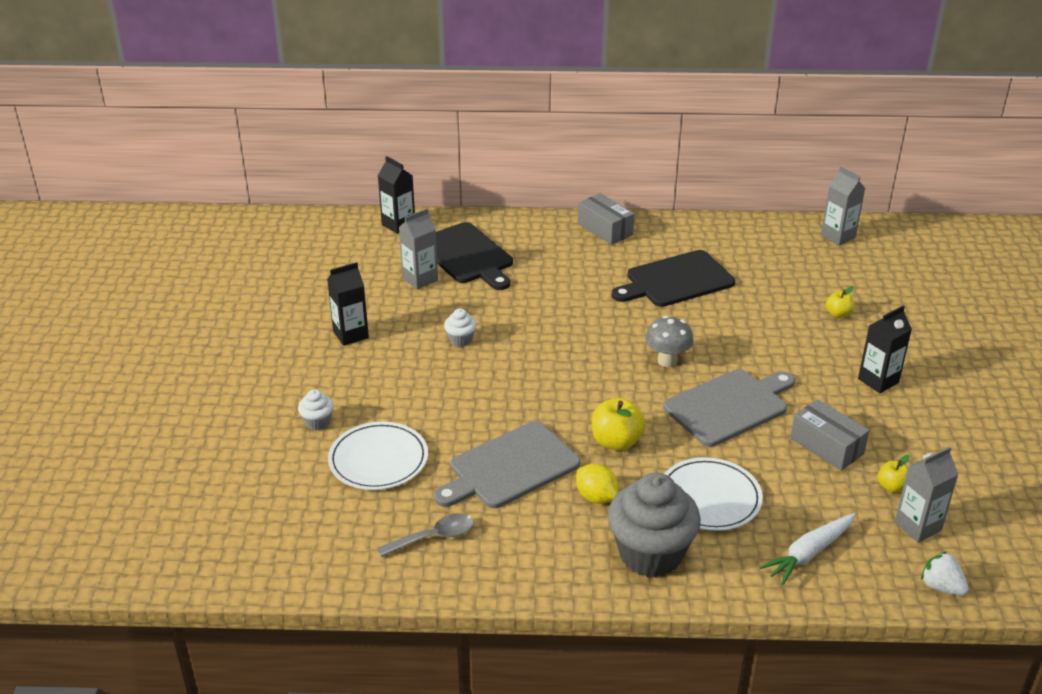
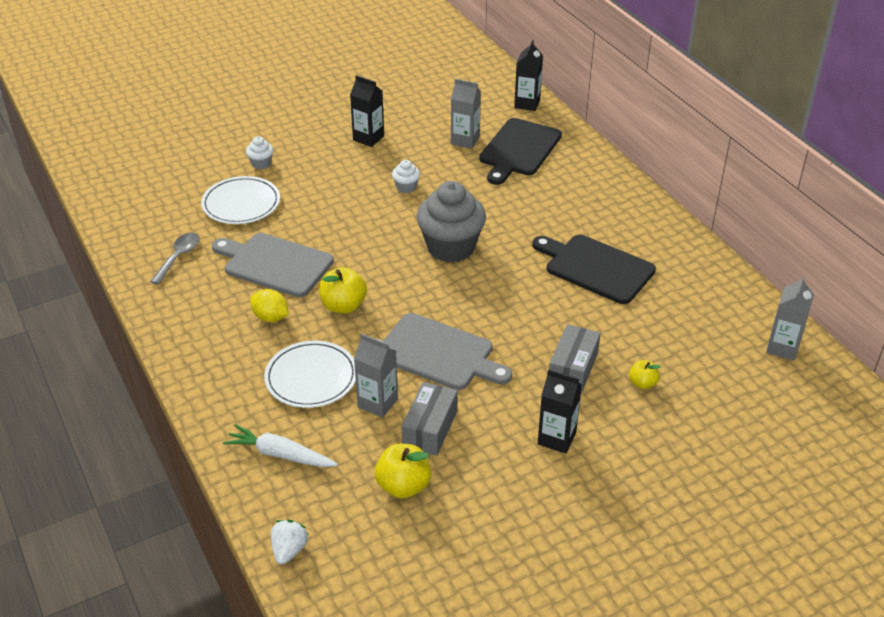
camera: 60 degrees right, 5 degrees up
grey spoon [377,513,474,557] -> grey spoon turned 105 degrees counterclockwise [150,233,199,285]
yellow lemon [576,464,619,504] -> yellow lemon turned 75 degrees counterclockwise [250,289,289,322]
grey box [578,193,634,245] -> grey box moved to [549,324,601,393]
grey cupcake [608,473,701,578] -> grey cupcake moved to [416,181,486,262]
grey mushroom [645,316,694,367] -> none
yellow apple [878,455,910,493] -> yellow apple [375,444,431,499], size x1.70
grey carton [894,446,959,543] -> grey carton moved to [354,333,398,418]

